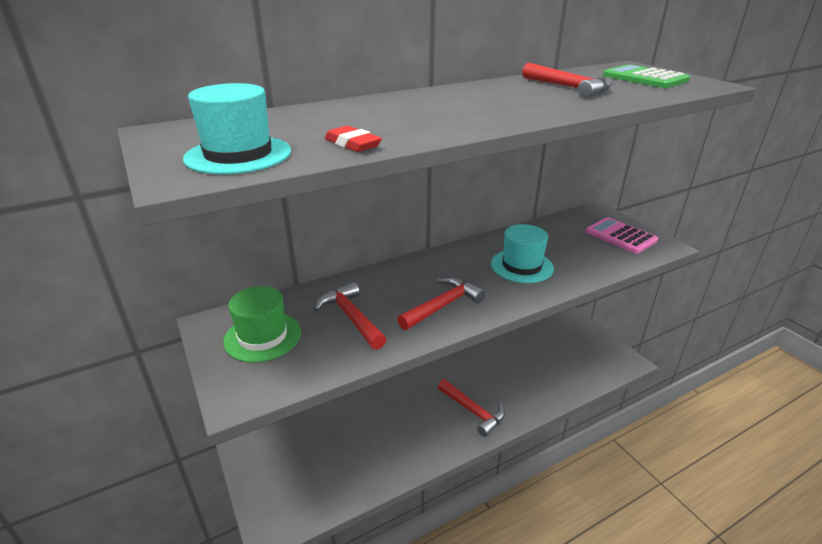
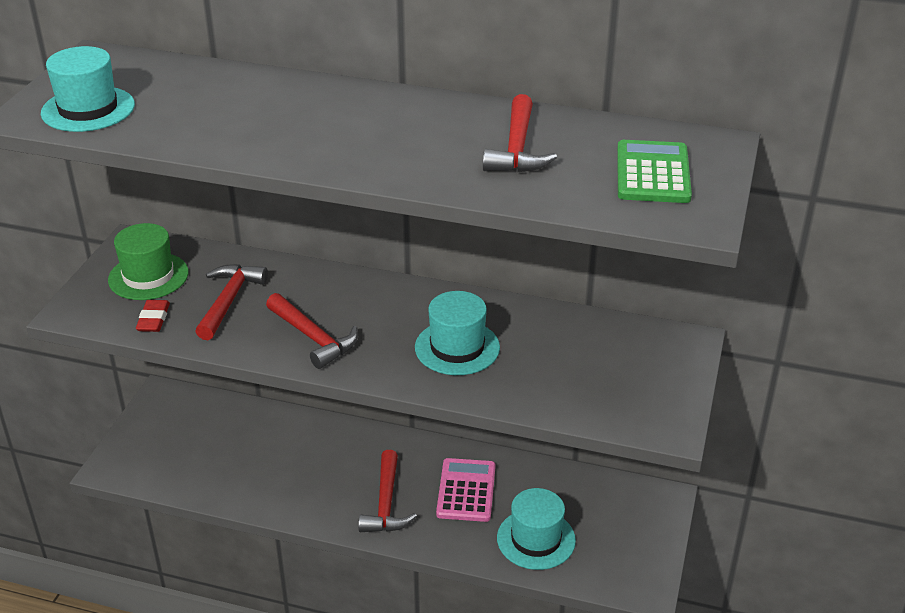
camera: 45 degrees right, 5 degrees up
red eraser [325,126,382,152] -> red eraser moved to [136,300,170,332]
red hammer [397,277,486,330] -> red hammer turned 45 degrees clockwise [266,293,358,369]
pink calculator [585,217,658,254] -> pink calculator moved to [436,458,496,522]
none -> turquoise hat [497,488,576,570]

